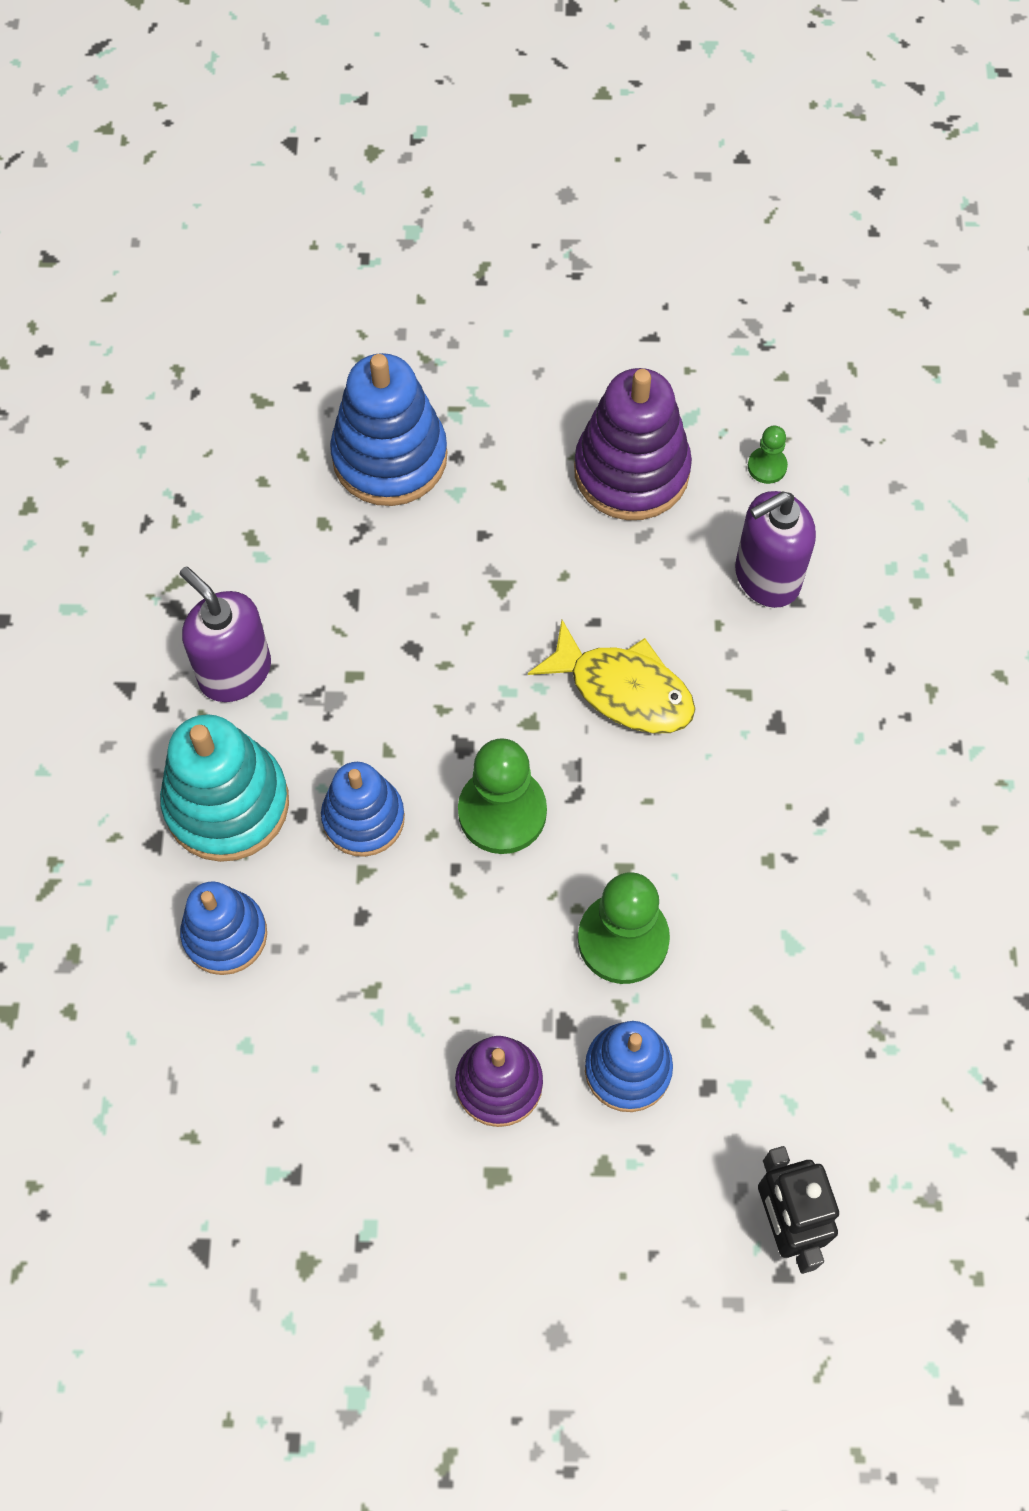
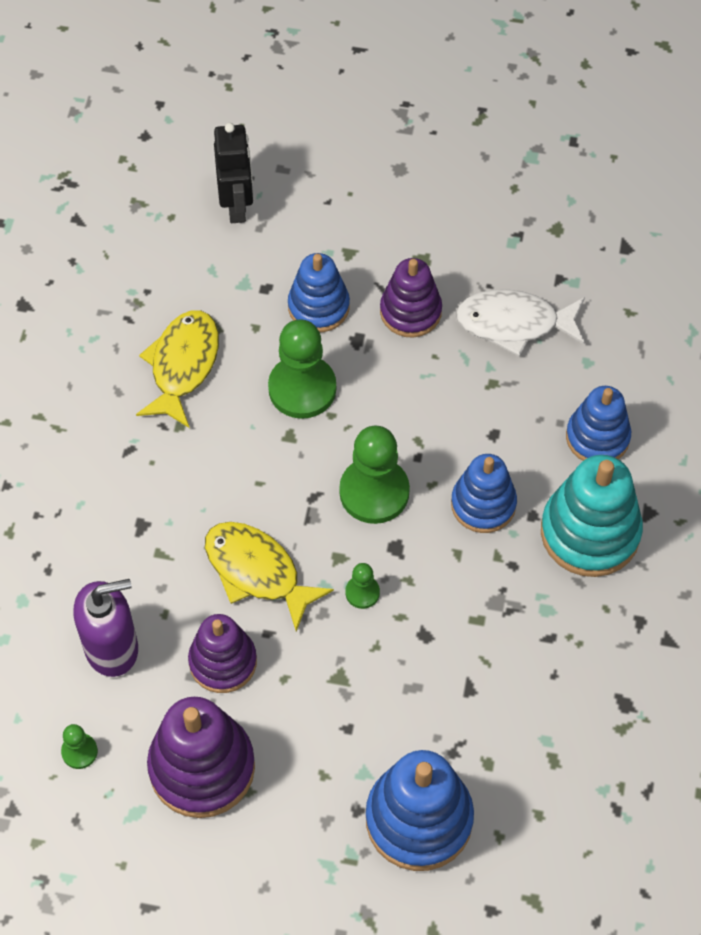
camera: 170 degrees left, 5 degrees down
purple soap dispenser [180,567,271,702] -> none
none -> yellow fish [136,310,219,428]
none -> purple stacking toy [188,614,257,693]
none -> green pawn [345,563,380,609]
none -> white fish [456,289,585,357]

